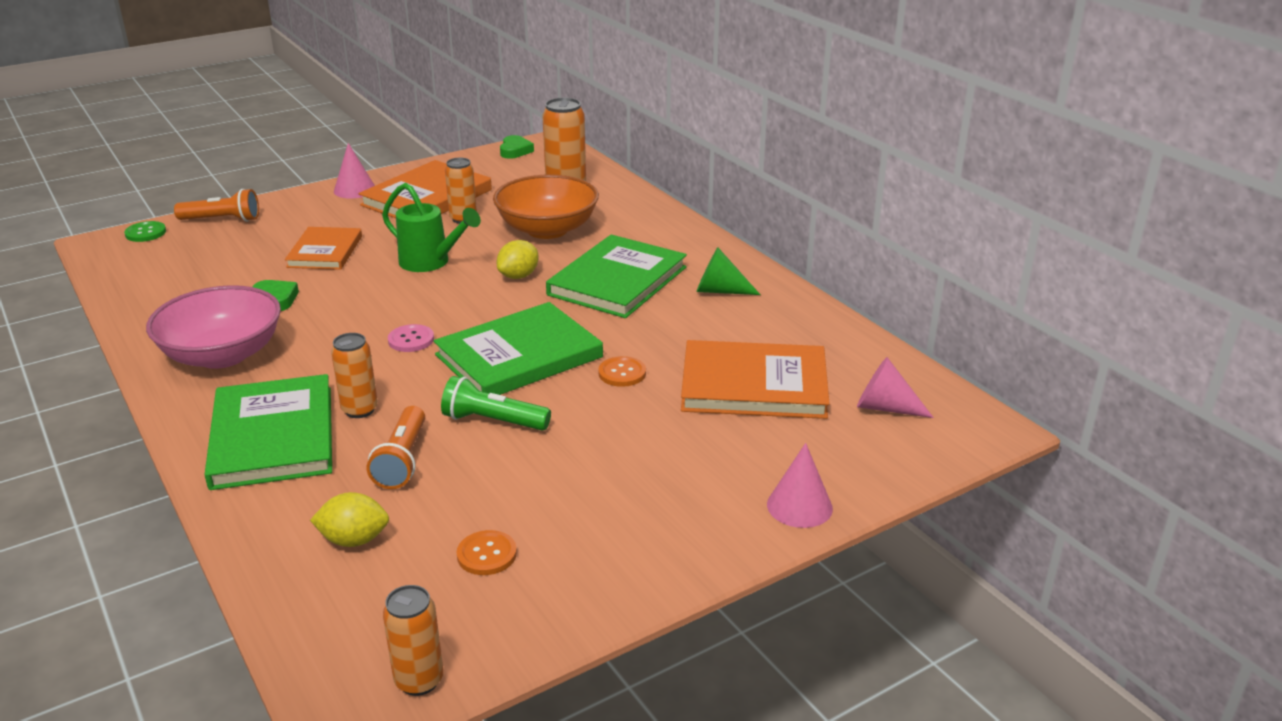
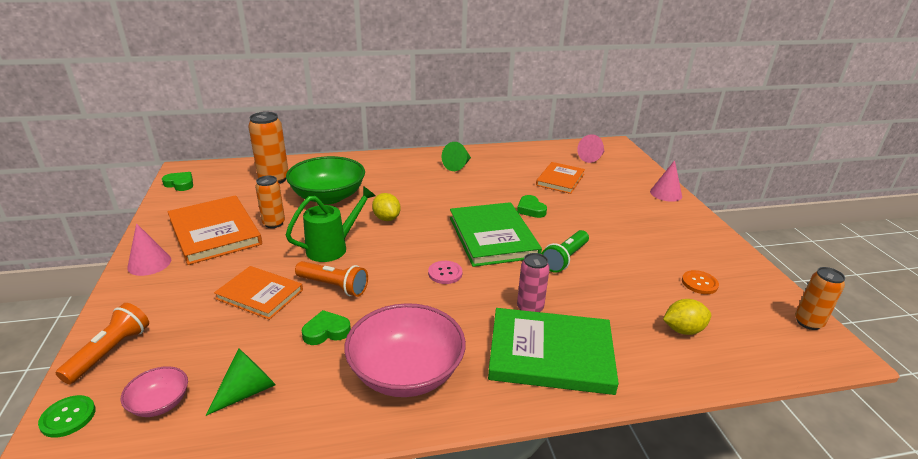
camera: 70 degrees left, 0 degrees up
yellow lemon [310,492,389,547] -> yellow lemon turned 60 degrees clockwise [663,299,711,335]
orange can [331,333,378,418] -> pink can [517,253,550,312]
orange flashlight [367,406,425,489] -> orange flashlight moved to [295,261,368,297]
orange bowl [493,175,599,239] -> green bowl [286,156,365,204]
green book [546,235,687,318] -> none
orange button [598,356,646,387] -> green heart [517,195,547,218]
orange book [681,340,830,419] -> orange book [536,162,585,194], size x0.64
none -> pink bowl [121,366,188,417]
none -> green cone [206,348,276,416]

